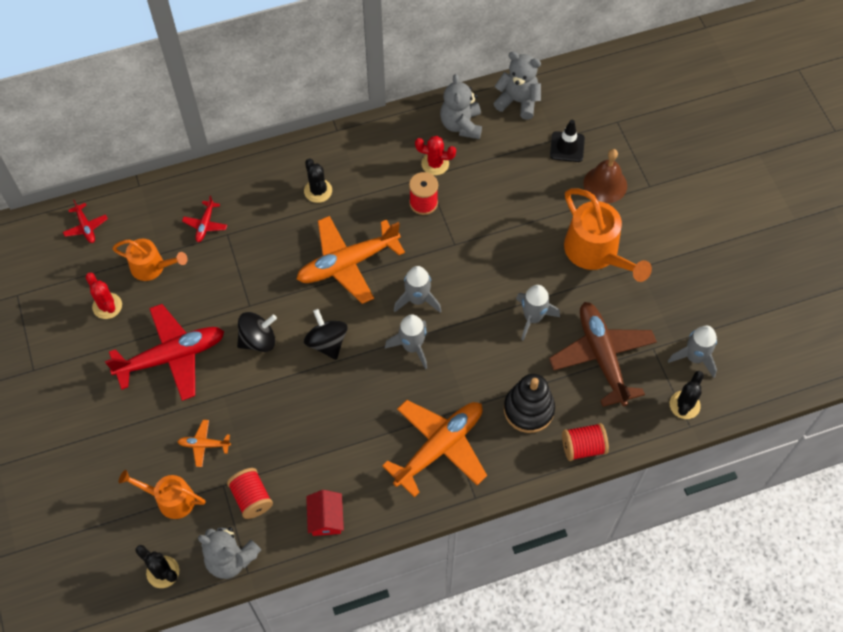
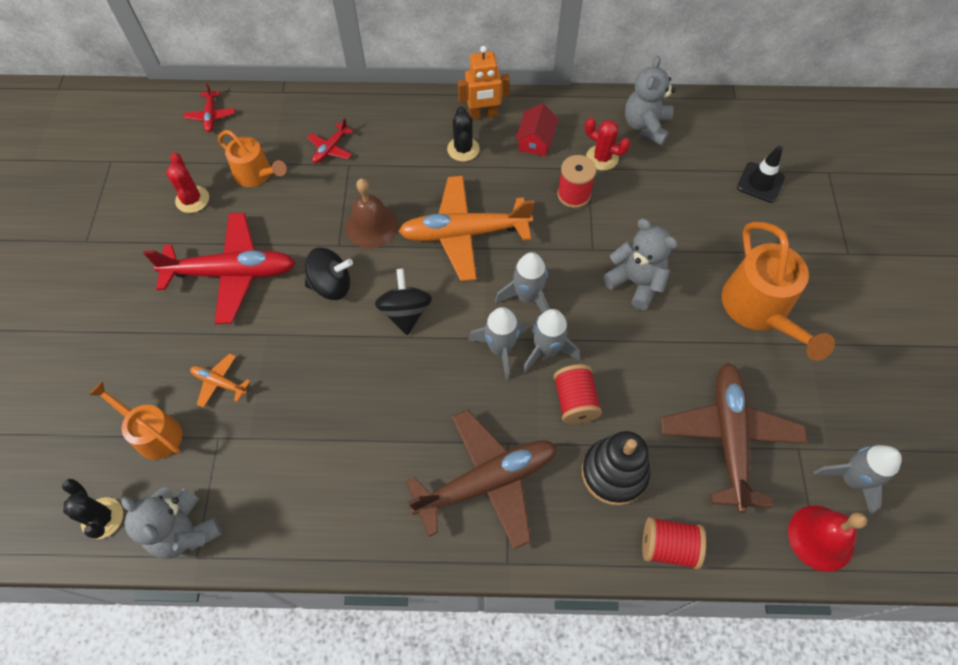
camera: 20 degrees right, 0 degrees up
red spool [227,468,273,519] -> red spool moved to [554,364,602,424]
red house [306,490,344,536] -> red house moved to [515,103,559,156]
orange plane [382,400,487,497] -> brown plane [406,410,557,550]
grey teddy bear [493,52,541,120] -> grey teddy bear moved to [603,218,678,310]
grey rocket [516,285,560,341] -> grey rocket moved to [522,309,580,374]
brown bell [583,149,627,203] -> brown bell moved to [345,178,398,248]
black cactus [670,371,704,419] -> red bell [788,505,867,572]
none -> orange robot [458,46,510,120]

